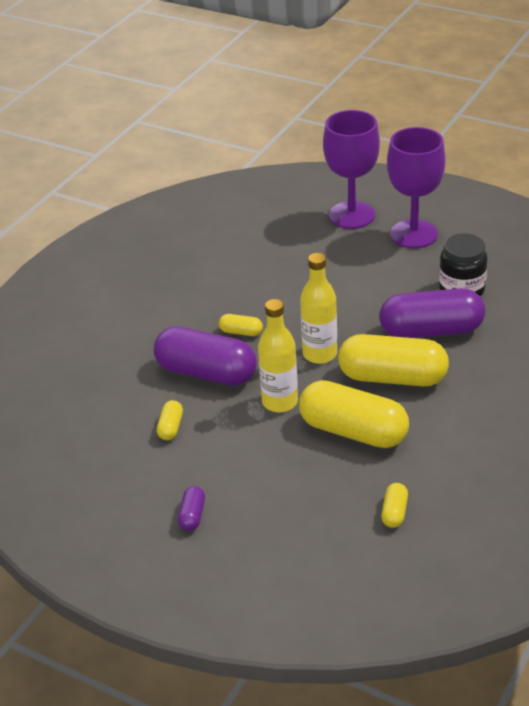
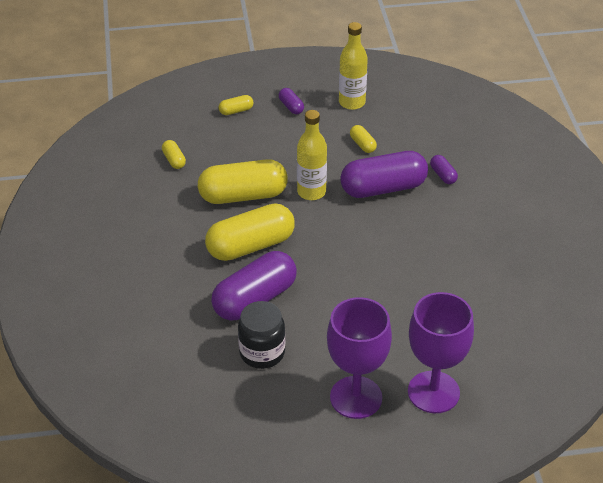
camera: 140 degrees right, 5 degrees up
yellow capsule [219,314,263,336] -> yellow capsule moved to [219,95,254,115]
yellow bottle [300,253,337,364] -> yellow bottle moved to [339,22,368,110]
none -> purple capsule [430,155,458,184]

